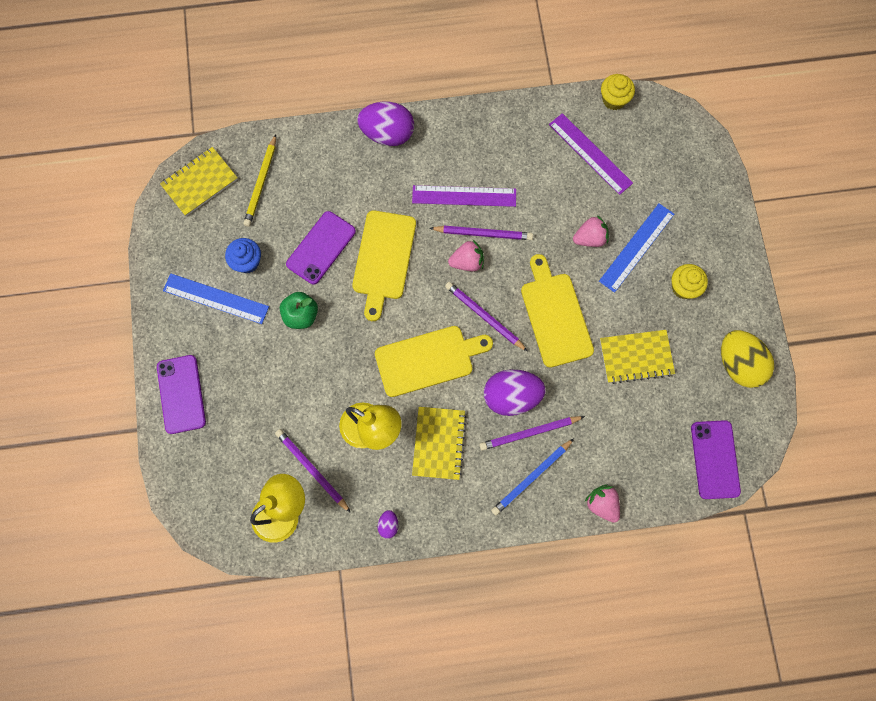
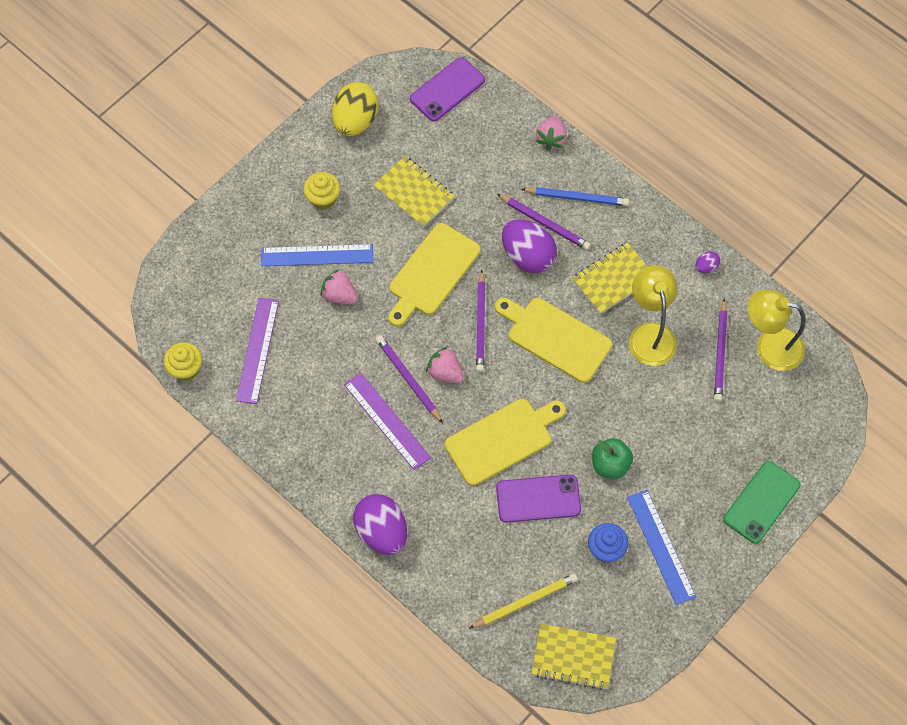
camera: 130 degrees left, 10 degrees down
purple phone [157,355,206,434] -> green phone [723,461,800,544]

